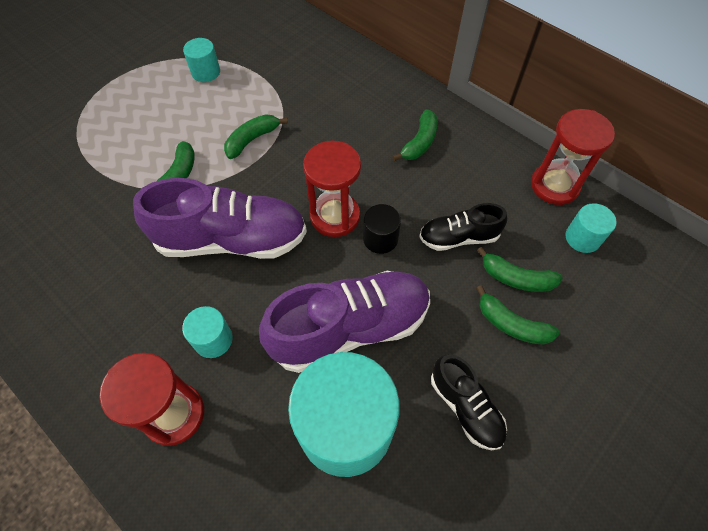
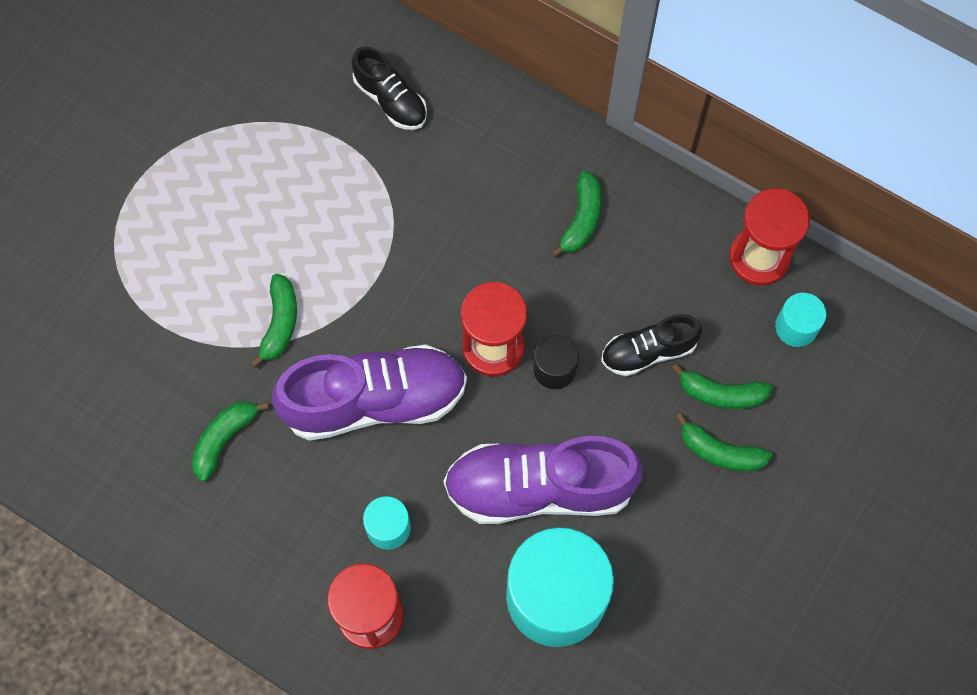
camera: 10 degrees left, 10 degrees up
turquoise cylinder [183,38,220,82] -> none
green banana [224,114,288,159] -> green banana moved to [192,401,269,482]
purple shoe [259,271,430,373] -> purple shoe turned 150 degrees counterclockwise [444,436,643,524]
black shoe [431,355,507,450] -> black shoe moved to [352,46,427,130]

